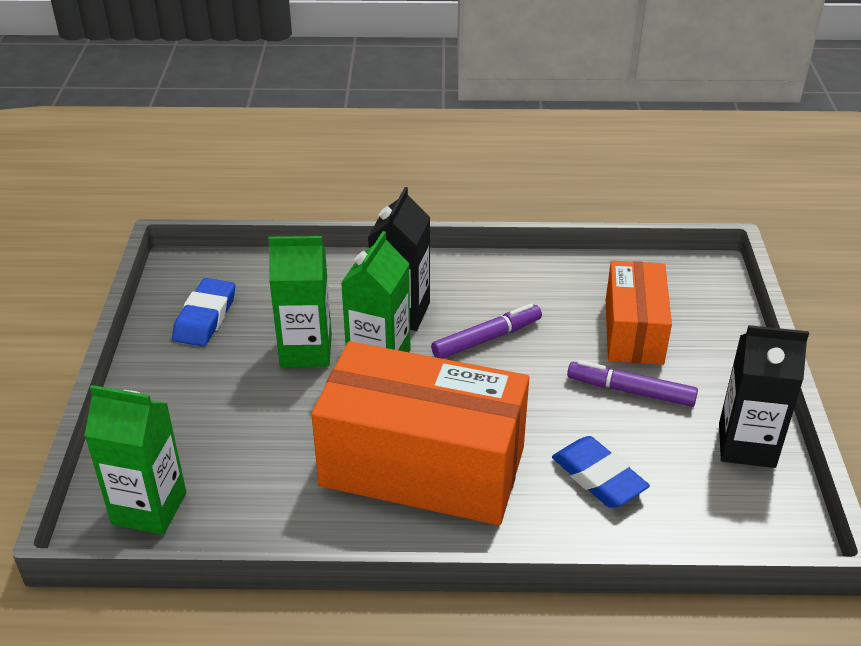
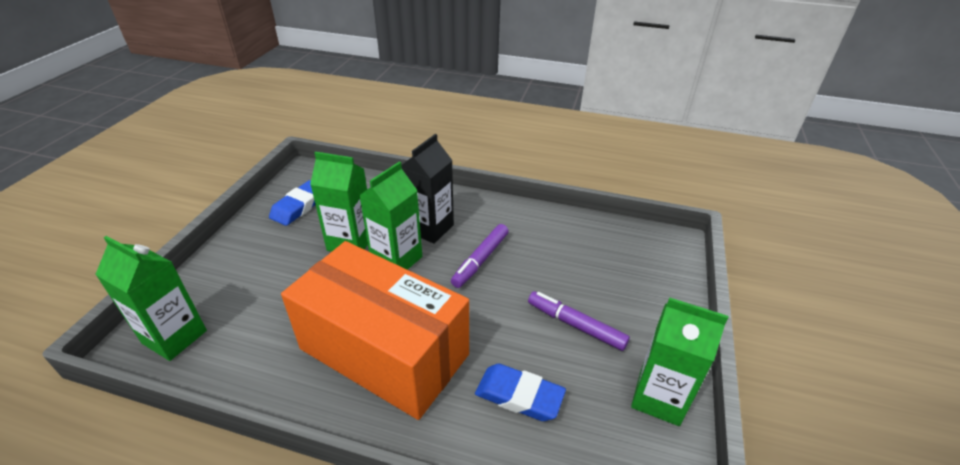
camera: 15 degrees right, 0 degrees up
purple marker [431,304,542,359] -> purple marker turned 135 degrees clockwise [451,224,509,288]
blue eraser [552,436,650,508] -> blue eraser turned 45 degrees counterclockwise [475,363,566,421]
orange box [606,260,672,365] -> none
black carton [719,325,809,468] -> green carton [631,297,728,426]

